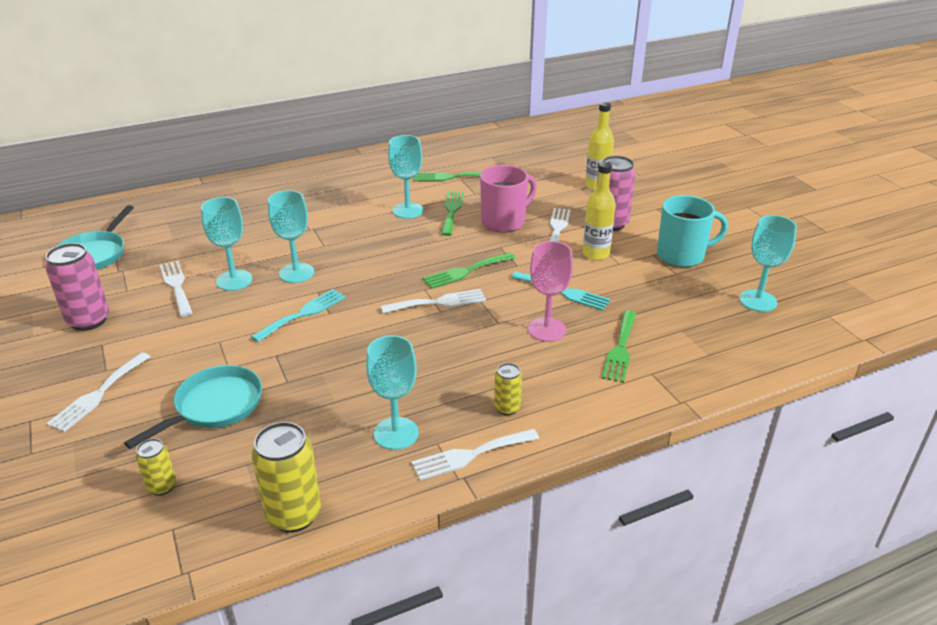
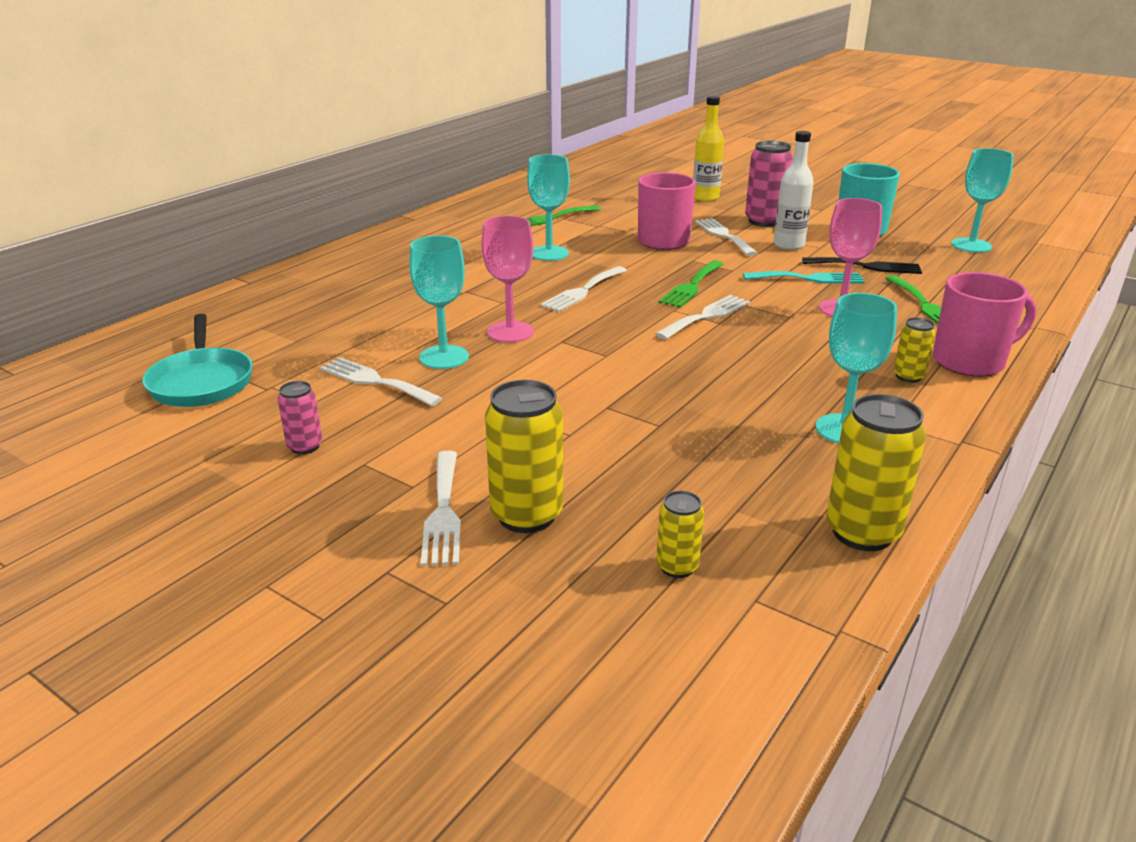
camera: 30 degrees left, 5 degrees down
pink can [46,243,109,331] -> pink can [278,381,322,454], size x0.54
turquoise pan [124,365,262,449] -> none
turquoise fork [251,289,346,342] -> none
turquoise goblet [268,190,314,283] -> pink goblet [481,216,534,343]
white fork [411,429,539,481] -> white fork moved to [540,266,627,312]
green fork [441,191,464,236] -> none
yellow bottle [582,162,616,260] -> white bottle [774,131,814,250]
none -> yellow can [485,380,563,533]
none -> black fork [802,257,922,274]
none -> pink mug [933,272,1037,377]

